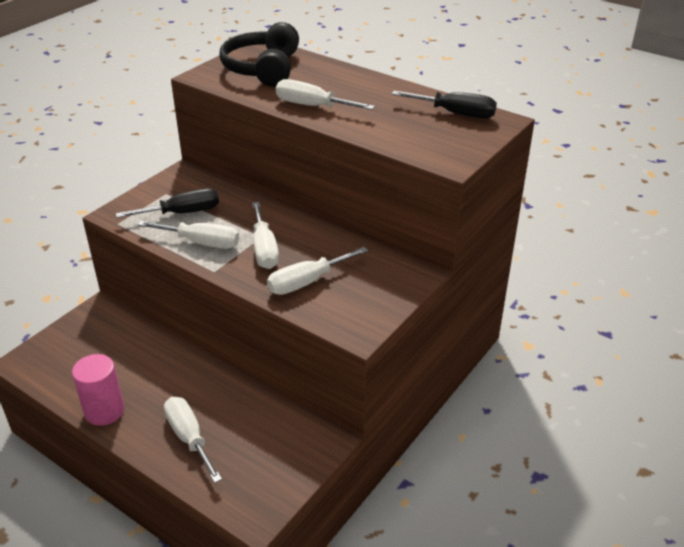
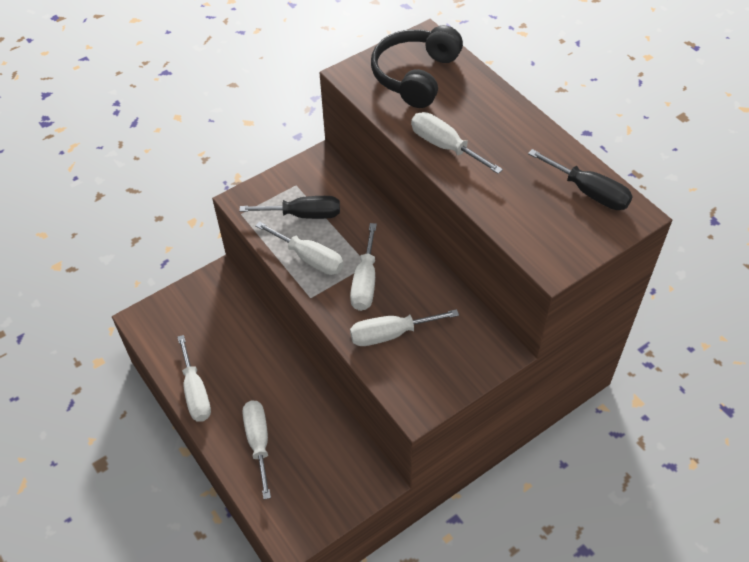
camera: 20 degrees right, 15 degrees up
pink cylinder [72,354,124,426] -> white screwdriver [177,335,211,422]

